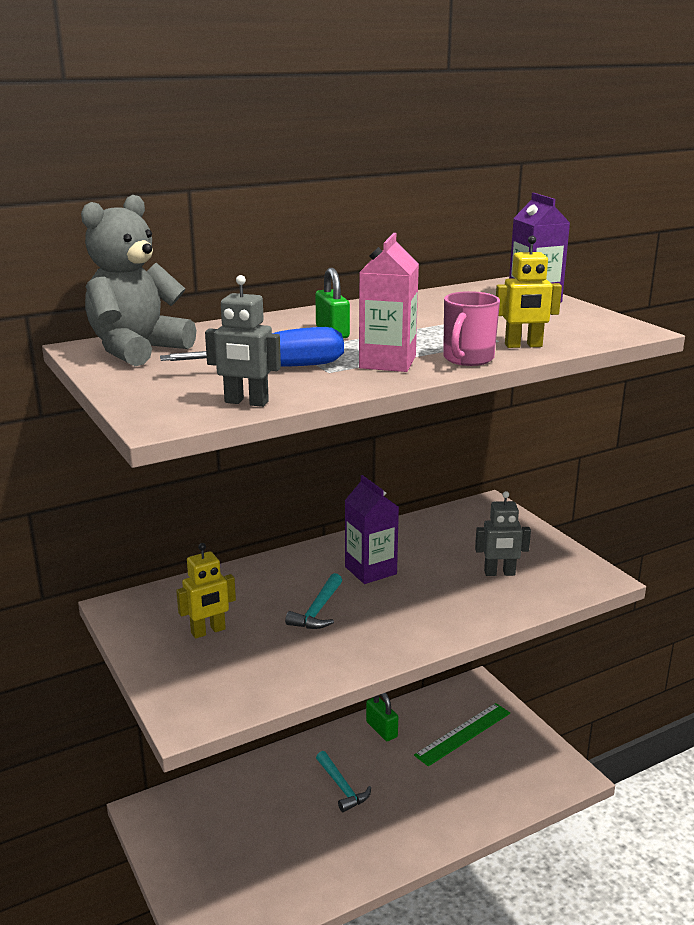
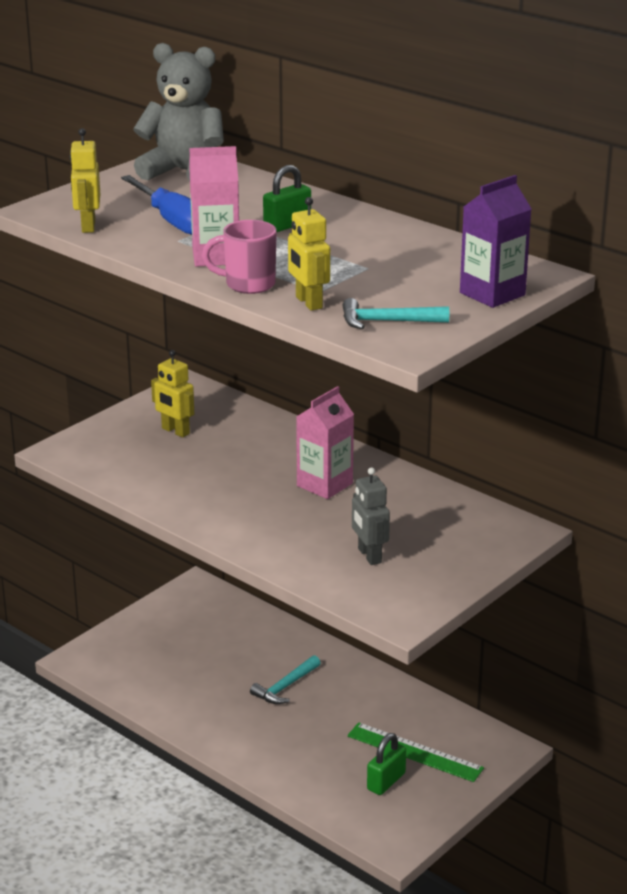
camera: 70 degrees right, 5 degrees up
grey robot [205,275,281,407] -> yellow robot [70,128,100,233]
turquoise hammer [285,573,342,629] -> turquoise hammer moved to [343,298,449,329]
purple carton [345,475,399,584] -> pink carton [296,386,354,499]
green padlock [366,693,398,741] -> green padlock moved to [367,733,406,795]

